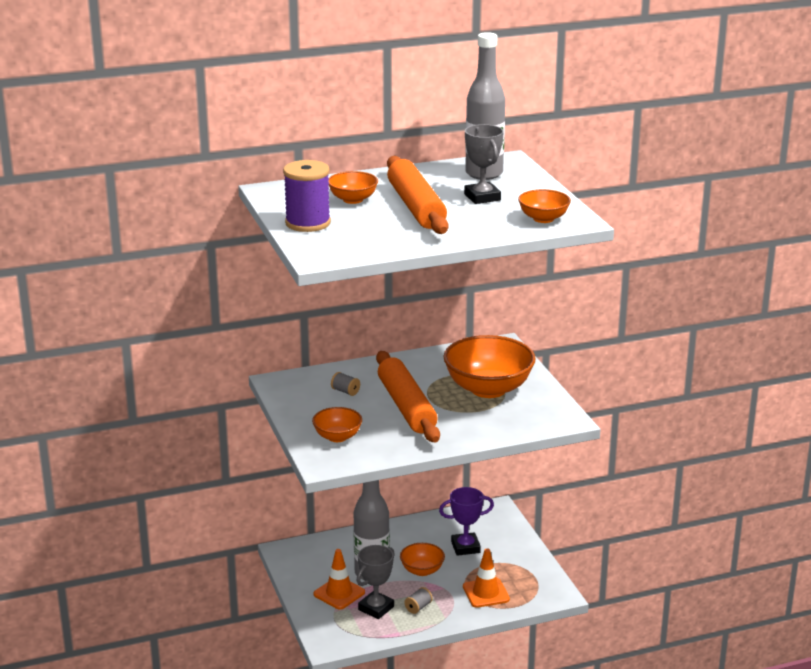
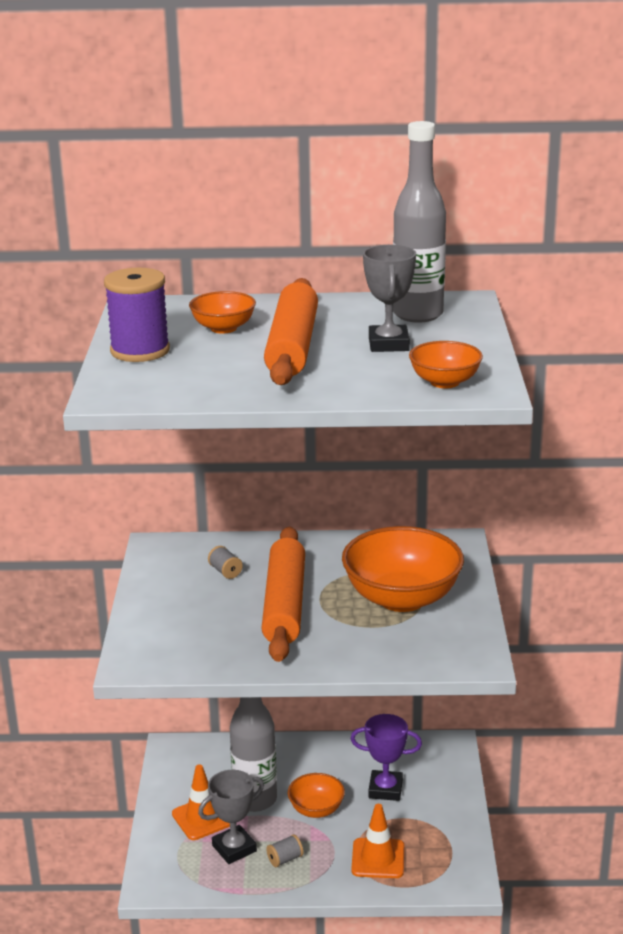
camera: 20 degrees right, 0 degrees up
orange bowl [312,407,362,442] -> none

